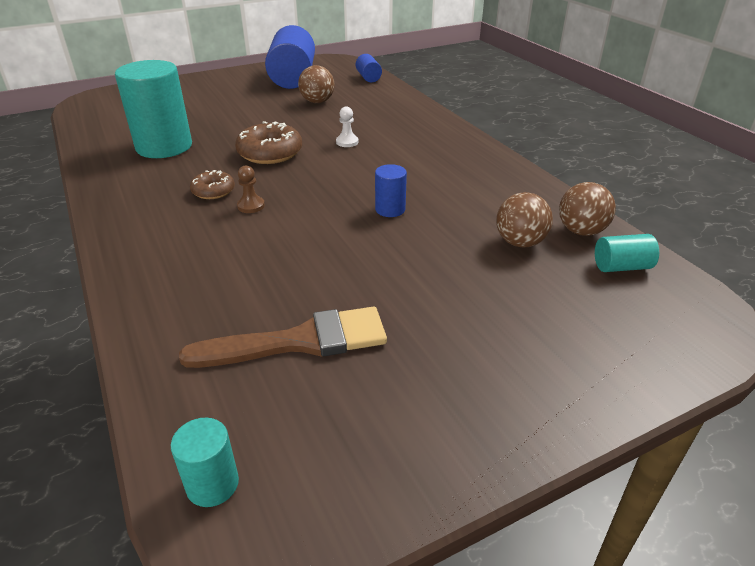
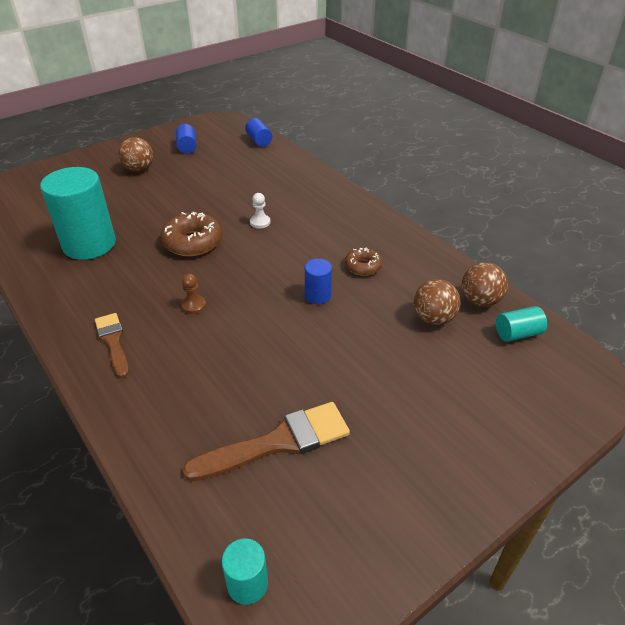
camera: 10 degrees left, 5 degrees up
brown donut [190,170,235,199] -> brown donut moved to [345,248,383,276]
blue cylinder [265,25,315,89] -> blue cylinder [176,124,196,154], size x0.46
brown ball [298,65,334,103] -> brown ball moved to [118,137,153,172]
none -> brown brush [95,313,129,378]

